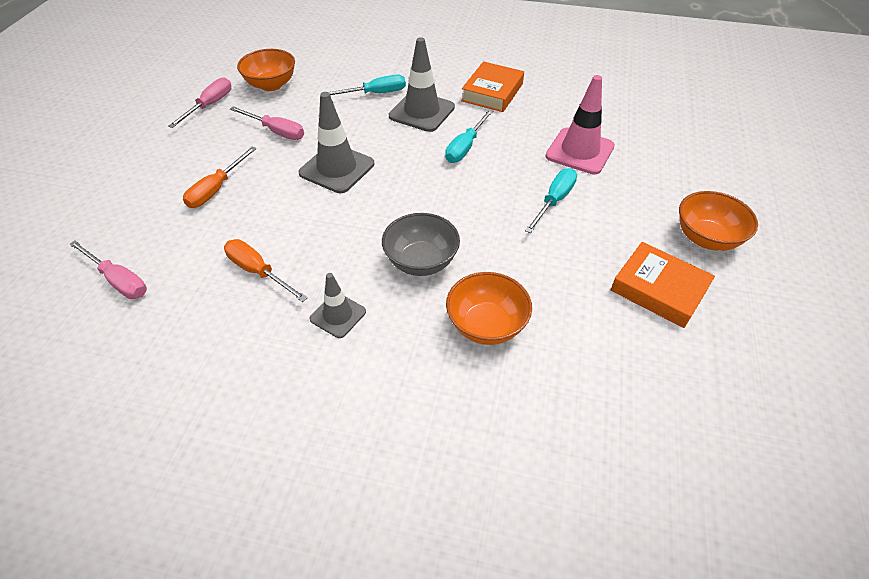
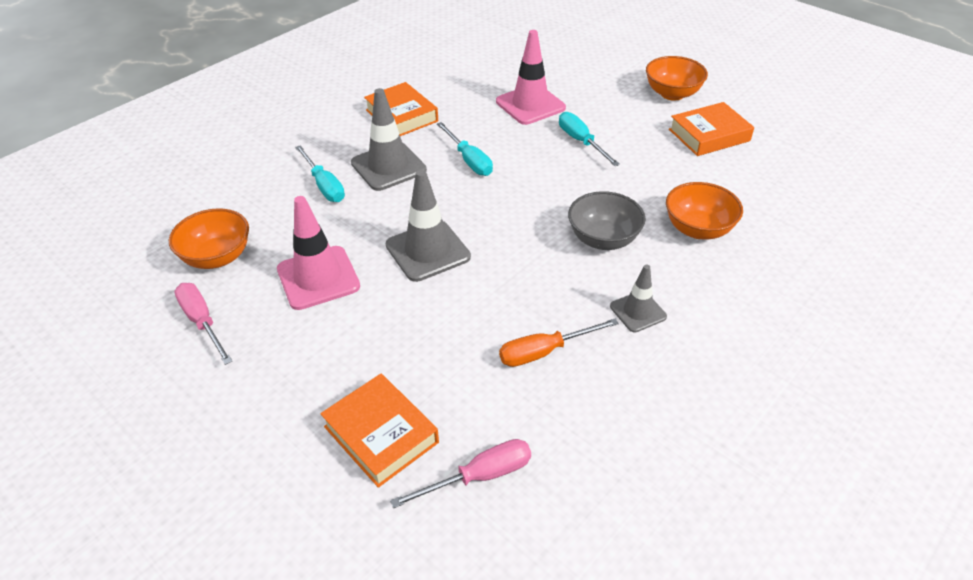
camera: 60 degrees left, 5 degrees down
orange screwdriver [183,147,257,208] -> none
pink screwdriver [230,106,304,140] -> pink traffic cone [277,196,360,310]
turquoise screwdriver [329,75,406,95] -> turquoise screwdriver turned 135 degrees clockwise [295,145,345,202]
none -> orange book [320,374,439,488]

